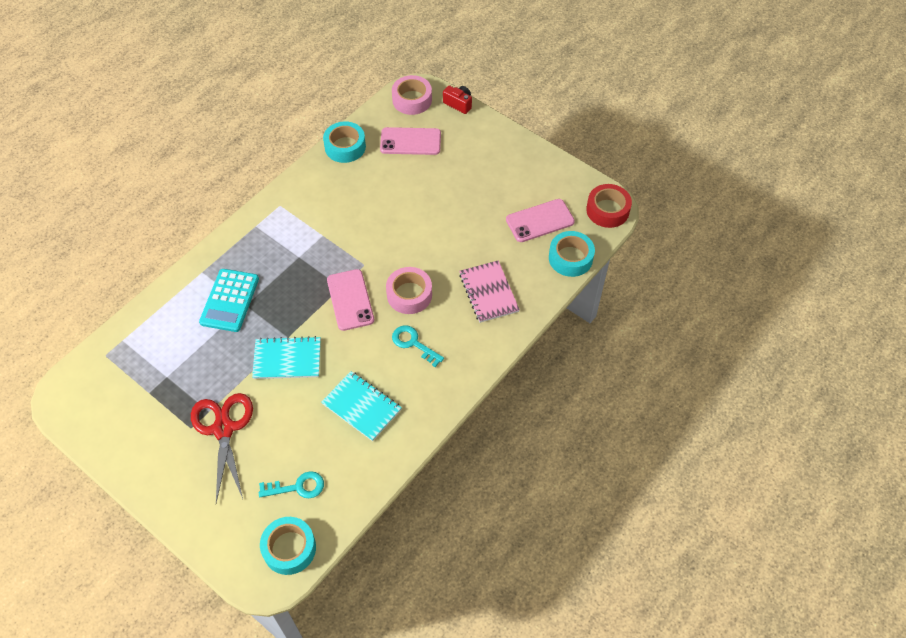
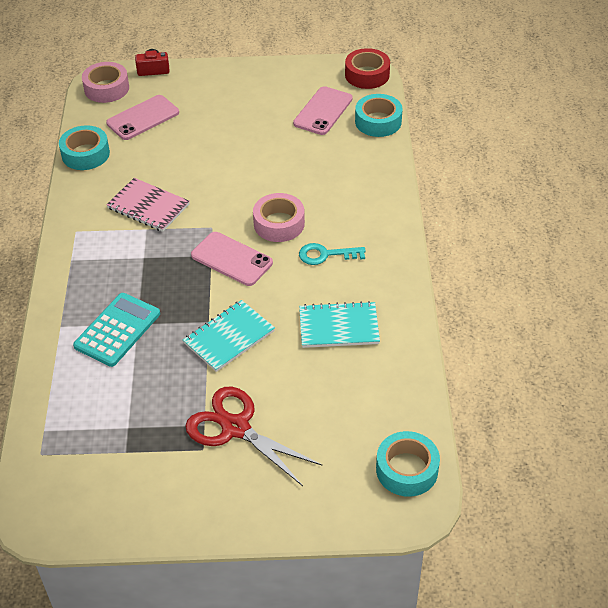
camera: 40 degrees left, 10 degrees down
turquoise calculator [199,269,259,332] -> turquoise calculator turned 120 degrees counterclockwise [73,293,160,367]
turquoise key [259,471,324,498] -> none
pink notebook [459,260,520,323] -> pink notebook moved to [106,178,190,232]

